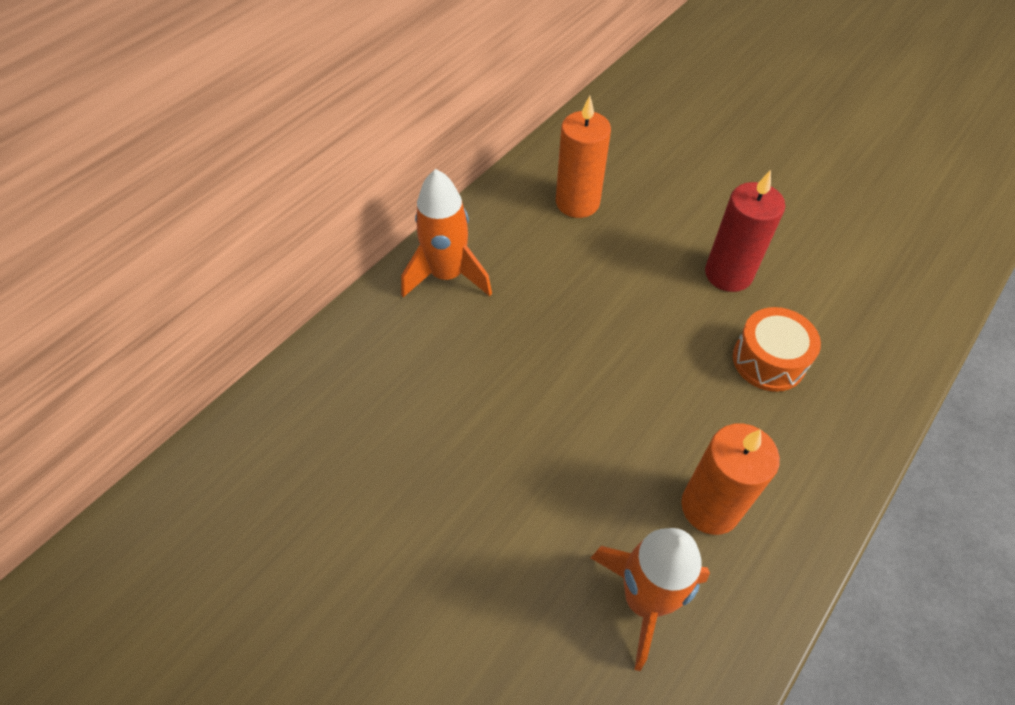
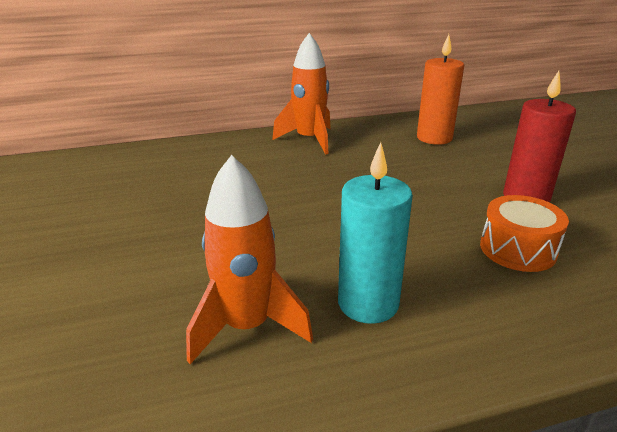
camera: 35 degrees right, 25 degrees down
orange candle [681,423,780,535] -> turquoise candle [338,142,413,324]

